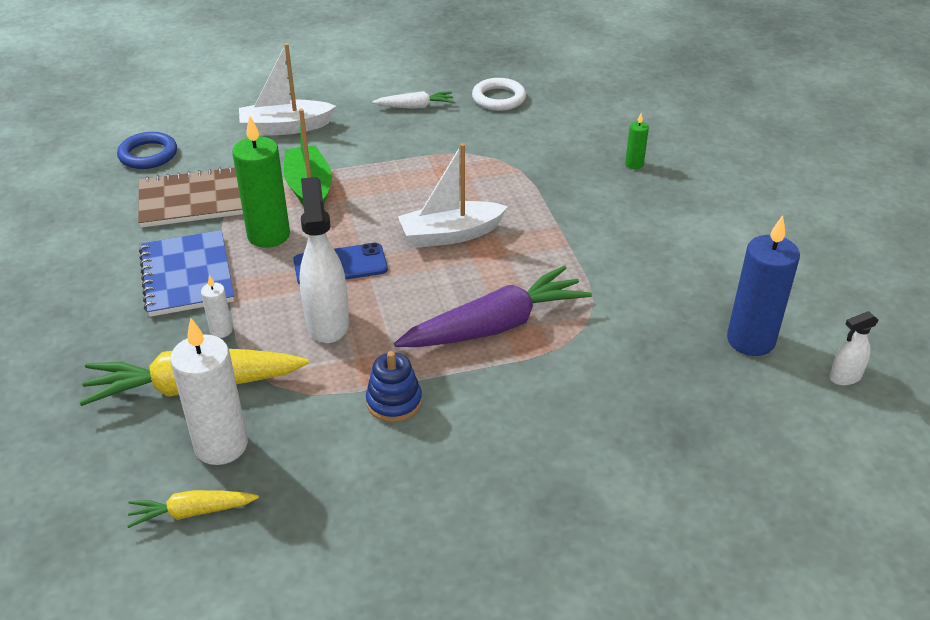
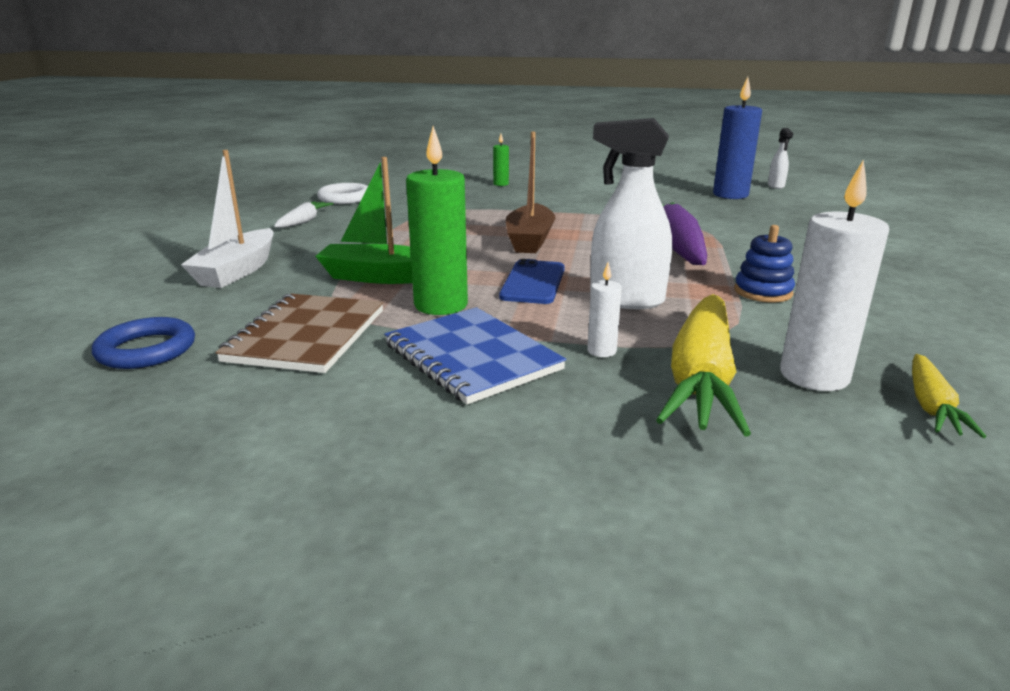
camera: 65 degrees left, 15 degrees down
blue notebook [139,230,234,317] -> blue notebook turned 45 degrees clockwise [384,307,566,405]
white boat [398,143,508,248] -> brown boat [506,132,555,253]

